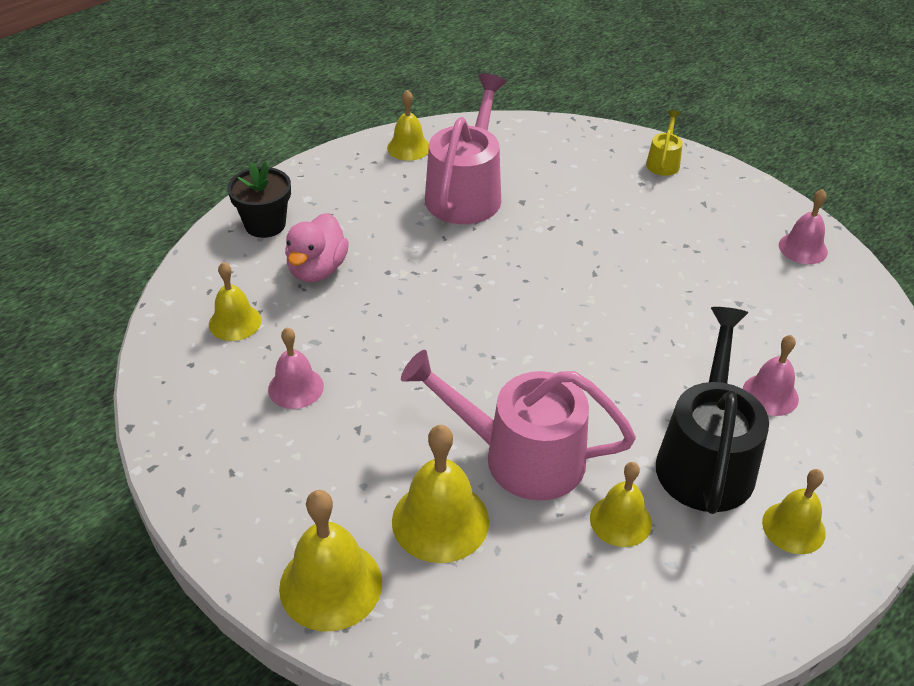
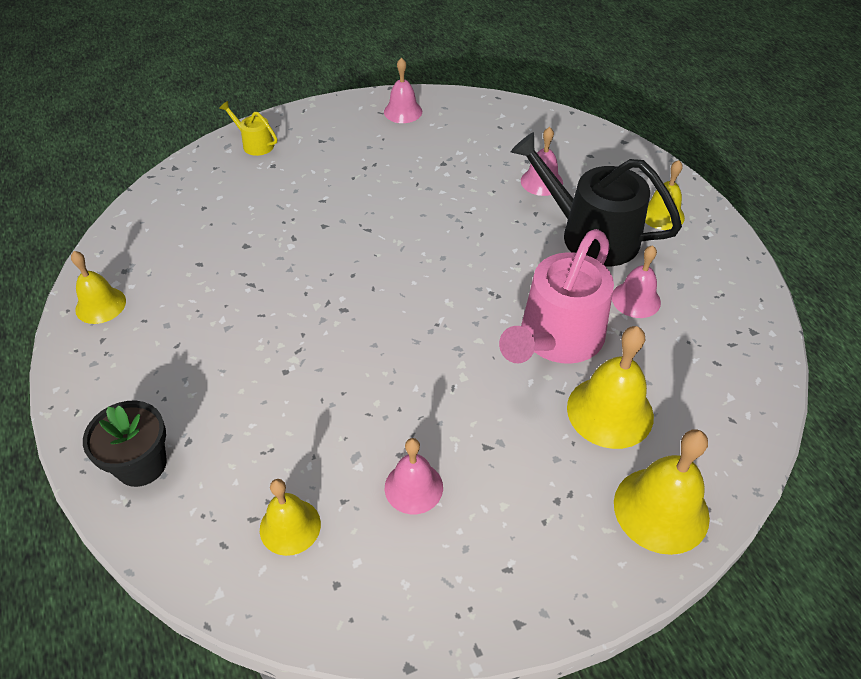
camera: 70 degrees left, 5 degrees up
pink duck [285,213,349,282] -> none
pink watering can [425,74,506,224] -> none
yellow bell [590,462,652,547] -> pink bell [612,245,661,318]

